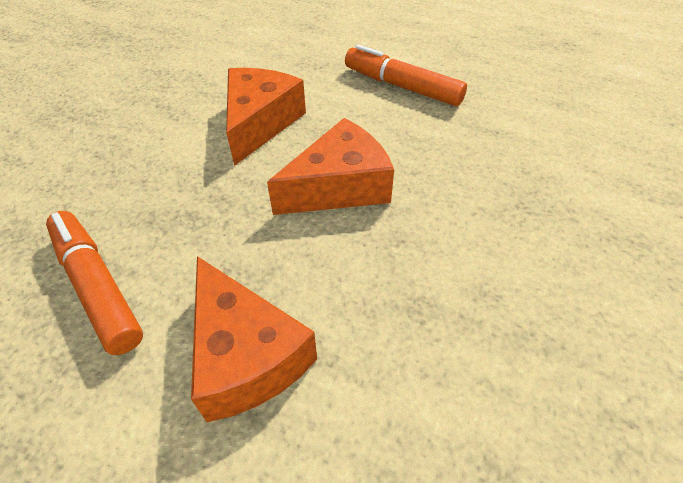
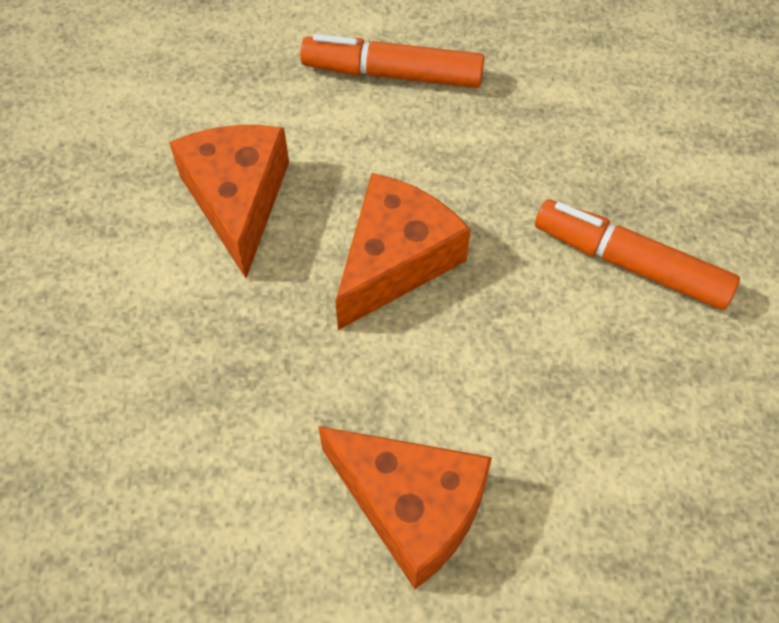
camera: 25 degrees left, 10 degrees up
orange marker [46,211,143,355] -> orange marker moved to [535,199,740,310]

